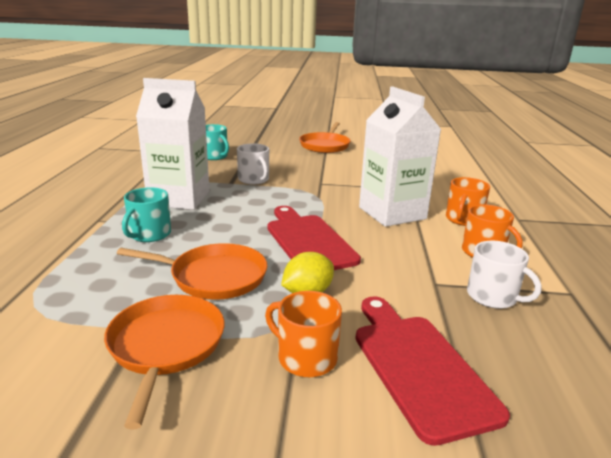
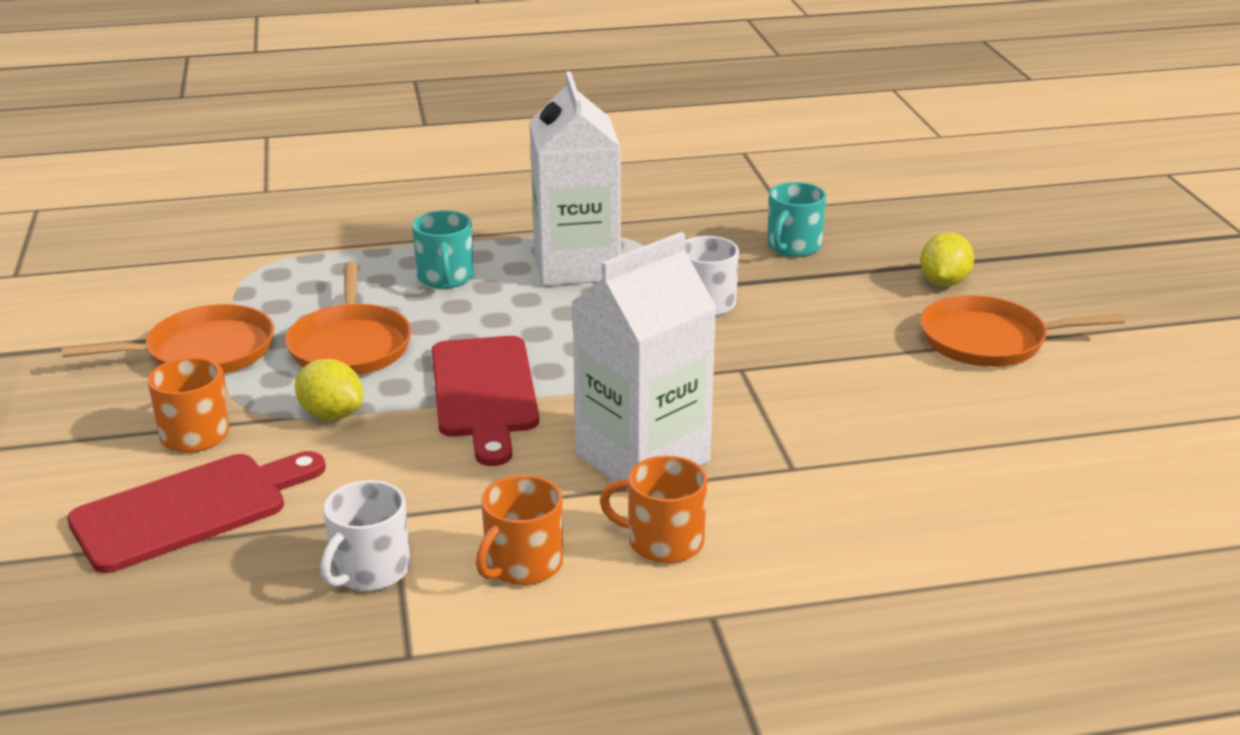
camera: 75 degrees right, 5 degrees up
turquoise mug [122,187,171,242] -> turquoise mug turned 105 degrees counterclockwise [412,210,474,289]
red cutting board [268,206,361,270] -> red cutting board turned 120 degrees clockwise [432,336,539,466]
none -> yellow lemon [920,233,974,286]

